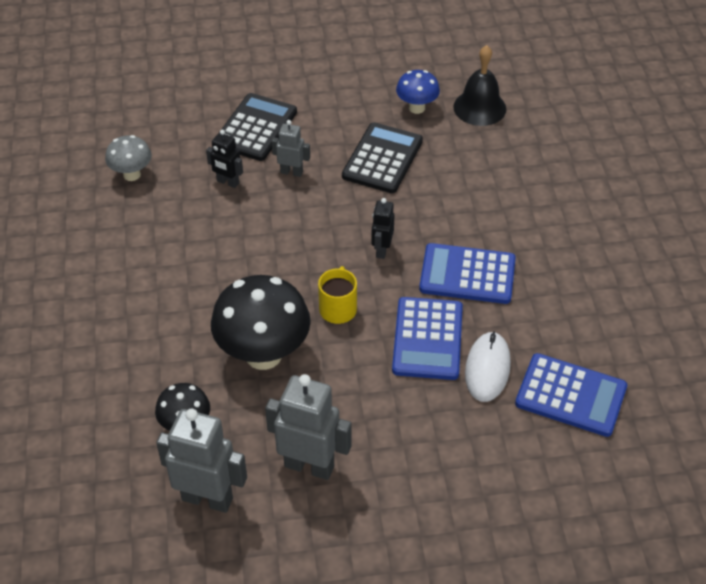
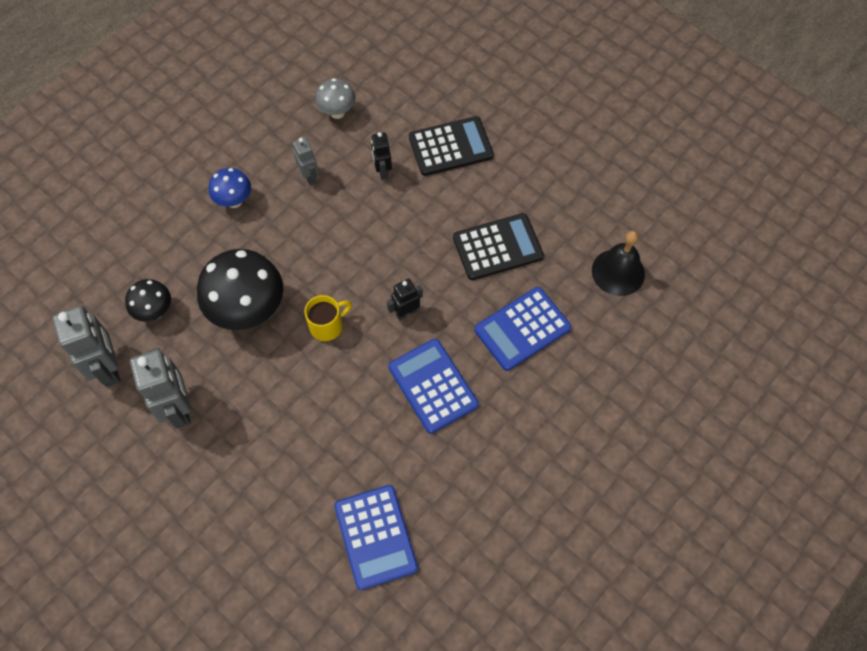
camera: 50 degrees right, 15 degrees up
grey robot [272,120,310,177] -> grey robot moved to [293,137,318,185]
blue calculator [392,297,463,380] -> blue calculator moved to [474,287,571,371]
blue mushroom [396,70,440,114] -> blue mushroom moved to [209,168,251,208]
white mouse [465,331,511,402] -> none

